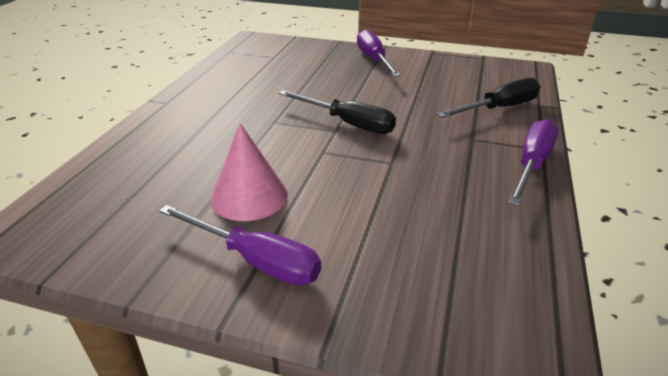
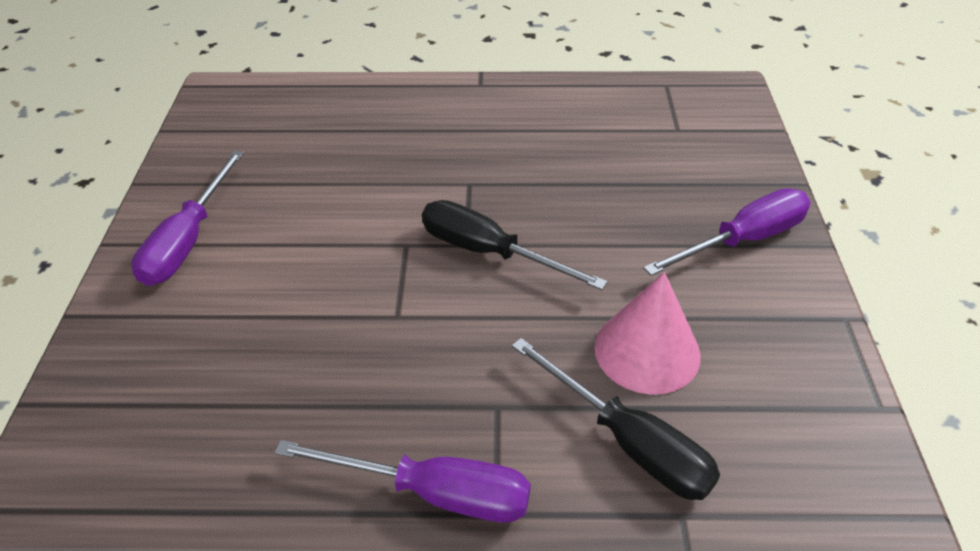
camera: 75 degrees right, 10 degrees up
pink cone [210,123,288,221] -> pink cone moved to [594,272,701,395]
black screwdriver [279,90,396,134] -> black screwdriver turned 105 degrees clockwise [422,200,607,290]

